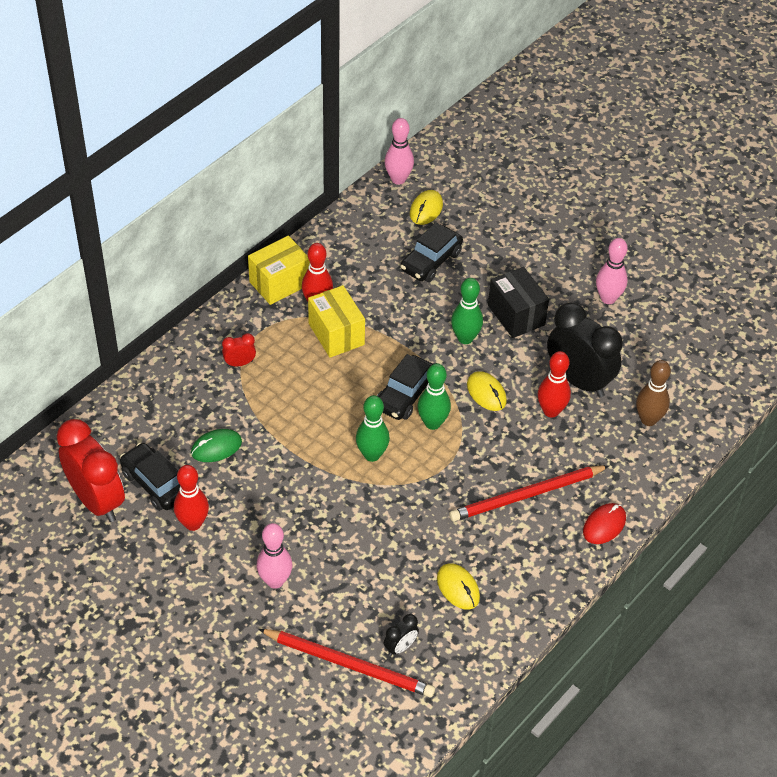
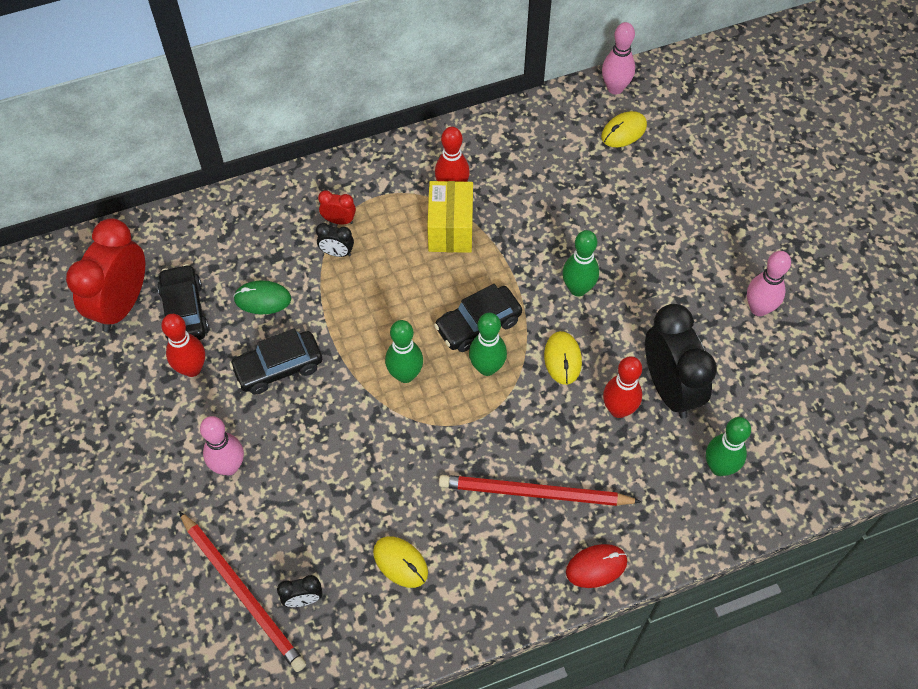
camera: 30 degrees right, 10 degrees up
red clock [56,419,125,522] -> red clock turned 150 degrees counterclockwise [66,218,145,332]
yellow box [248,236,310,305] -> none
black car [400,223,463,282] -> black car moved to [230,328,322,395]
yellow mouse [437,563,480,610] -> yellow mouse turned 45 degrees counterclockwise [373,536,428,588]
black box [488,267,549,338] -> none
brown bowling pin [636,360,671,426] -> green bowling pin [706,417,751,476]
none -> black clock [316,223,354,257]

